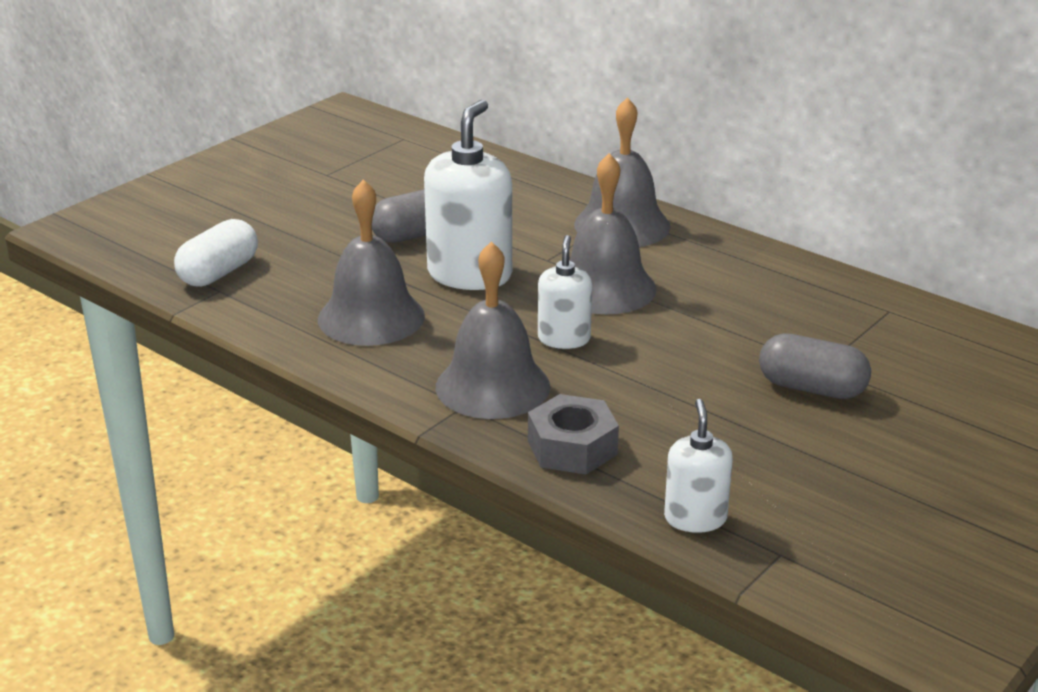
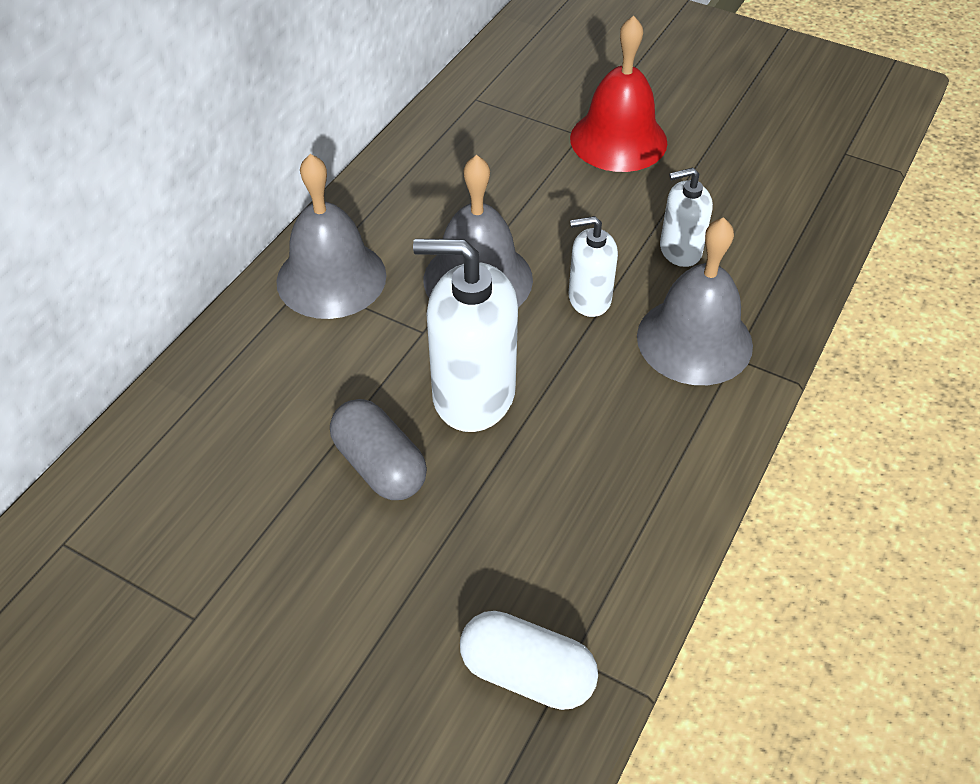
camera: 100 degrees left, 20 degrees up
grey bell [318,180,425,346] -> none
grey nut [528,394,619,474] -> none
white soap dispenser [664,399,733,533] -> white soap dispenser moved to [660,167,713,267]
grey capsule [759,333,871,399] -> red bell [570,16,667,172]

